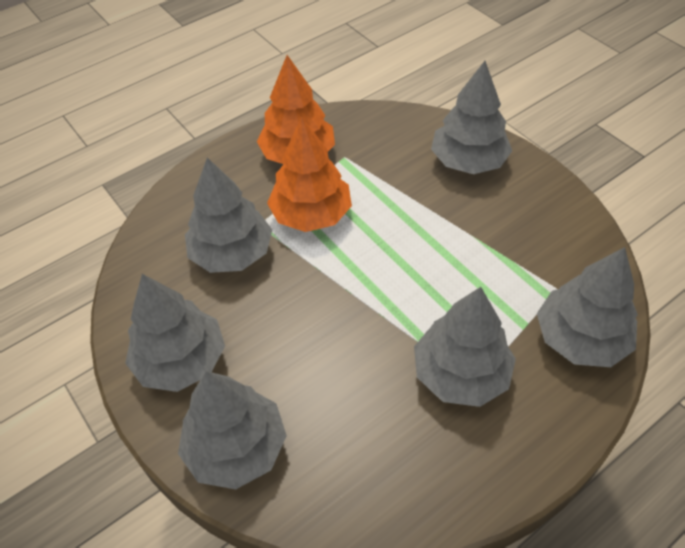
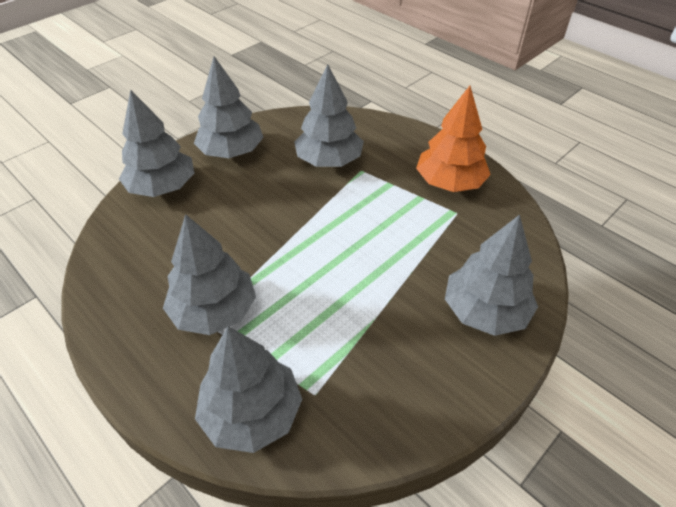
camera: 80 degrees right, 5 degrees down
orange tree [267,116,352,232] -> none

